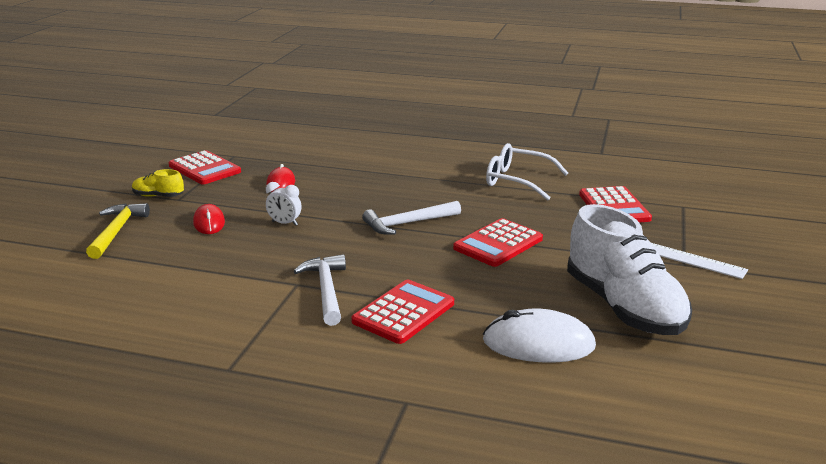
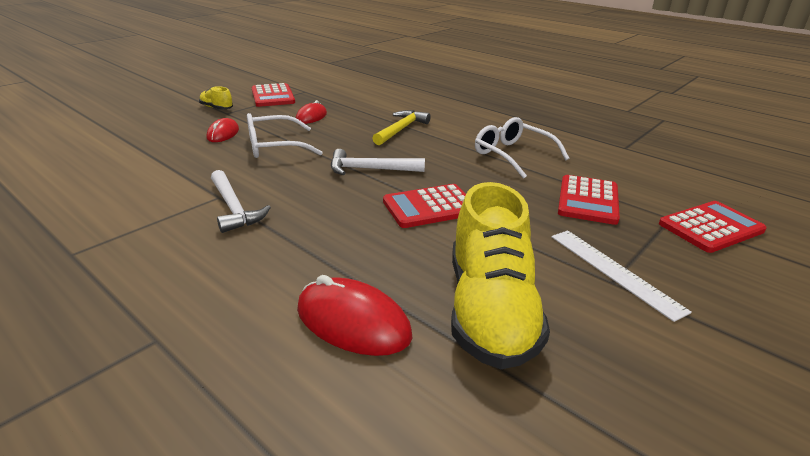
camera: 25 degrees right, 5 degrees up
yellow hammer [86,203,150,259] -> yellow hammer moved to [372,110,431,145]
white clock [266,182,301,226] -> white glasses [247,113,323,158]
white hammer [294,254,346,326] -> white hammer turned 135 degrees clockwise [211,170,271,233]
red calculator [351,280,454,344] -> red calculator moved to [659,201,767,253]
white mouse [483,308,596,363] -> red mouse [297,275,412,356]
white shoe [567,204,692,335] -> yellow shoe [451,182,550,369]

